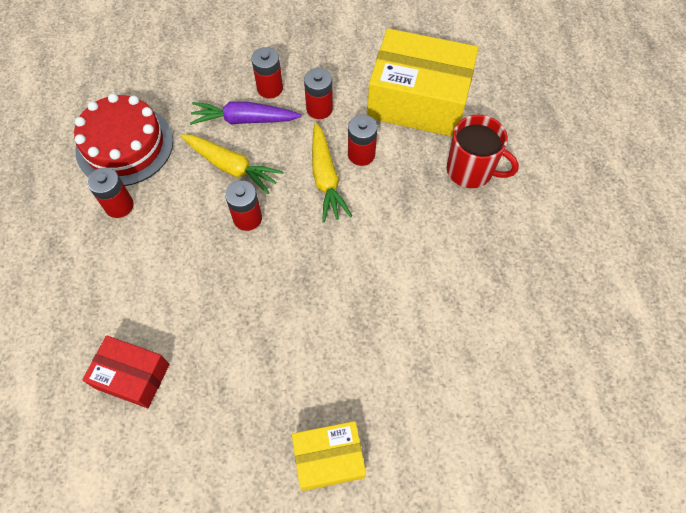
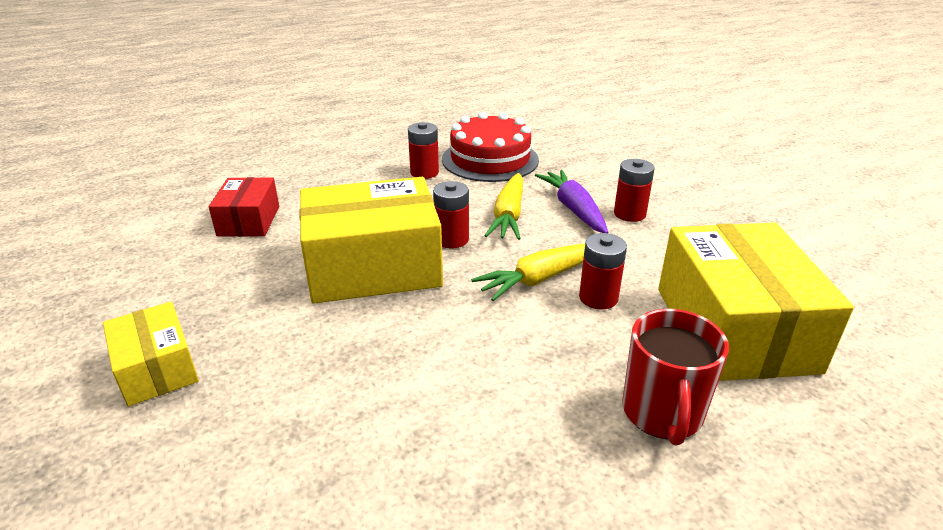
camera: 70 degrees right, 30 degrees down
red battery [304,68,333,119] -> none
none -> yellow box [299,177,443,304]

